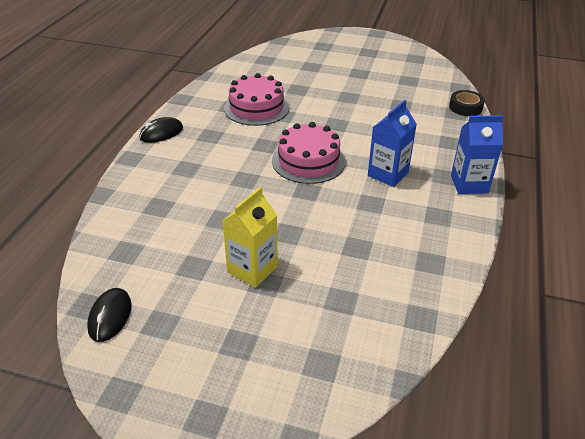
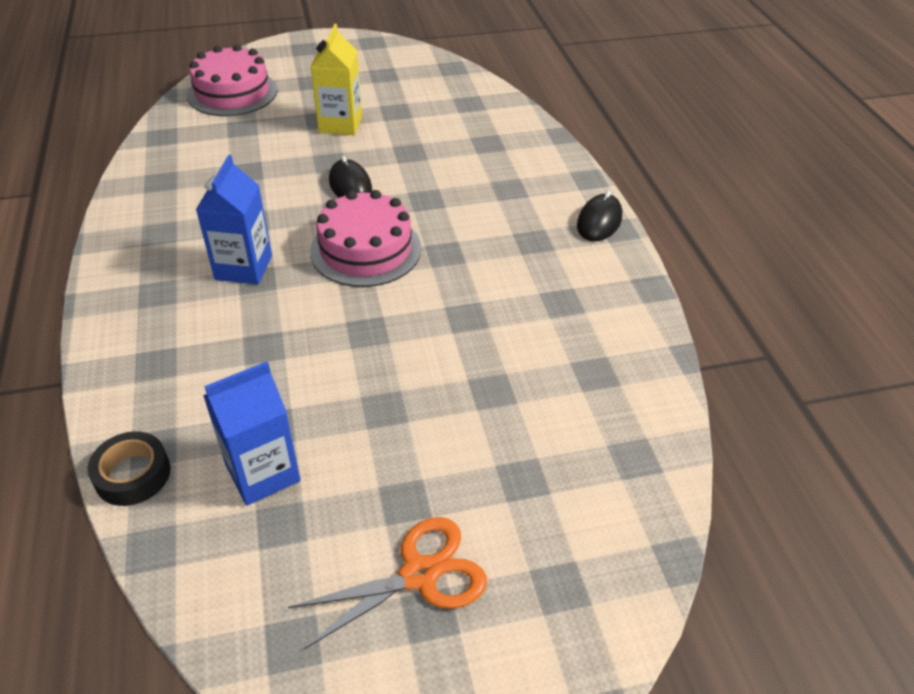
camera: 150 degrees right, 5 degrees up
black mouse [87,288,132,342] -> black mouse moved to [329,156,372,198]
pink cake [224,73,289,126] -> pink cake moved to [187,44,278,116]
blue carton [451,115,504,194] -> blue carton moved to [203,361,301,506]
none -> orange scissors [288,517,487,649]

